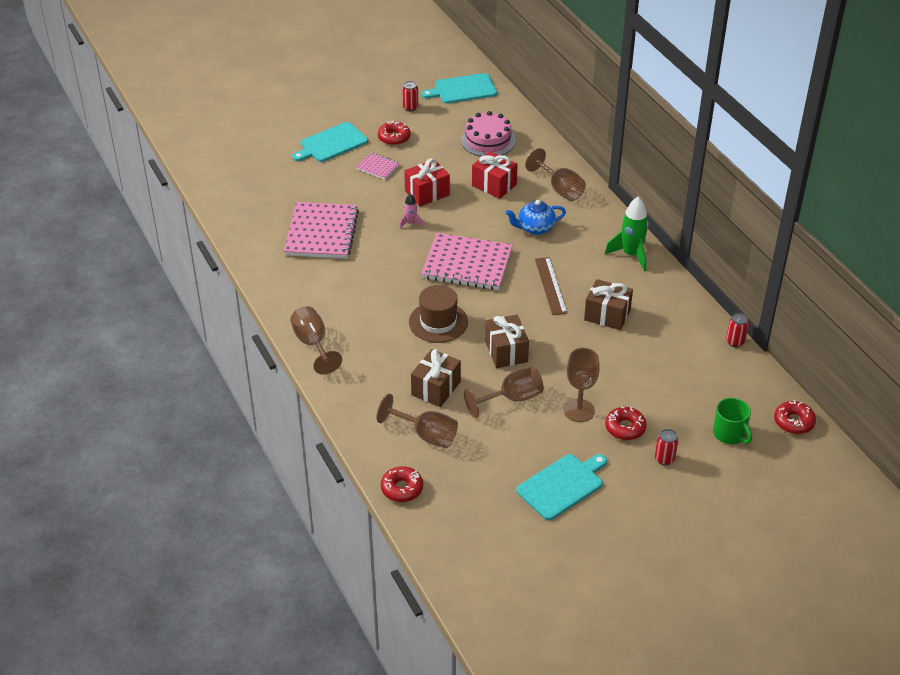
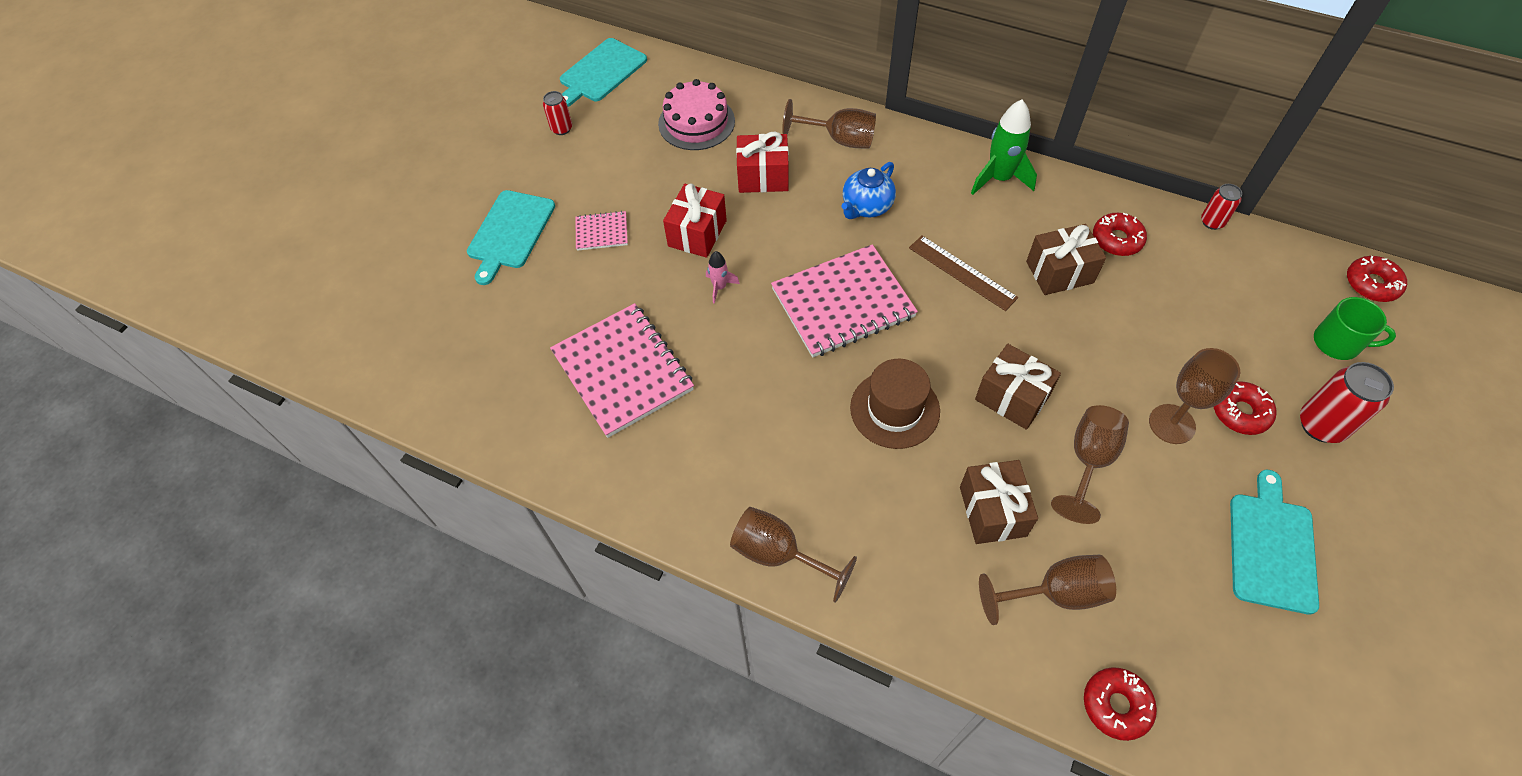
camera: 35 degrees left, 15 degrees up
red donut [378,120,411,145] -> red donut moved to [1093,213,1147,256]
red can [655,429,678,465] -> red can [1300,362,1394,443], size x1.71

